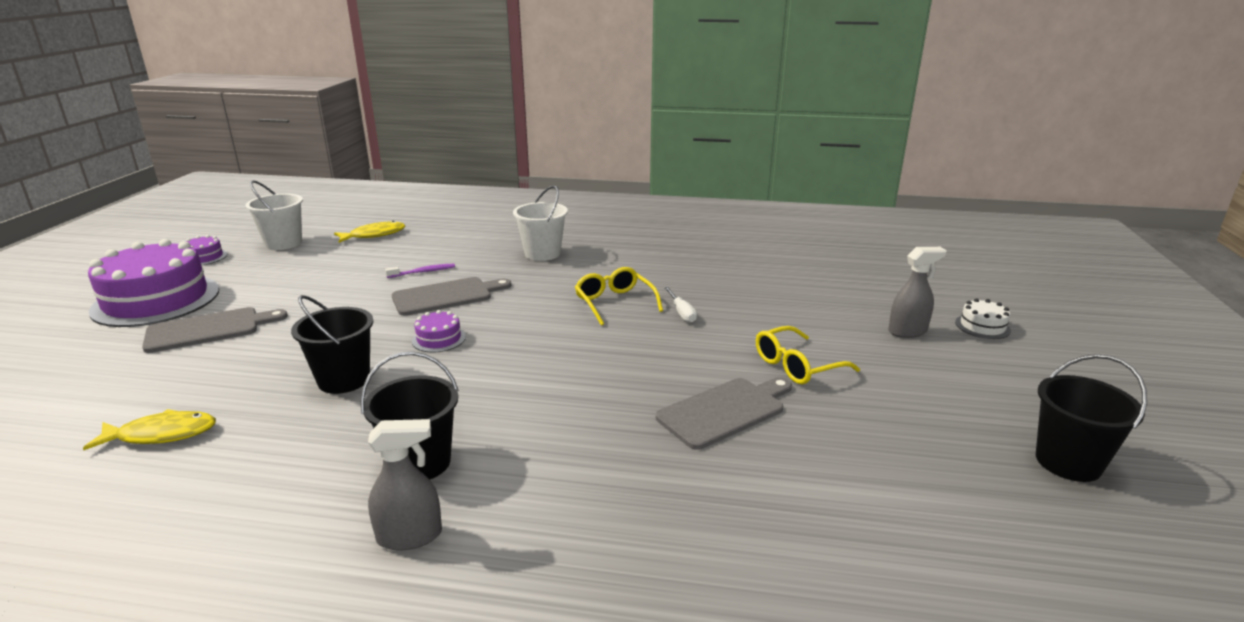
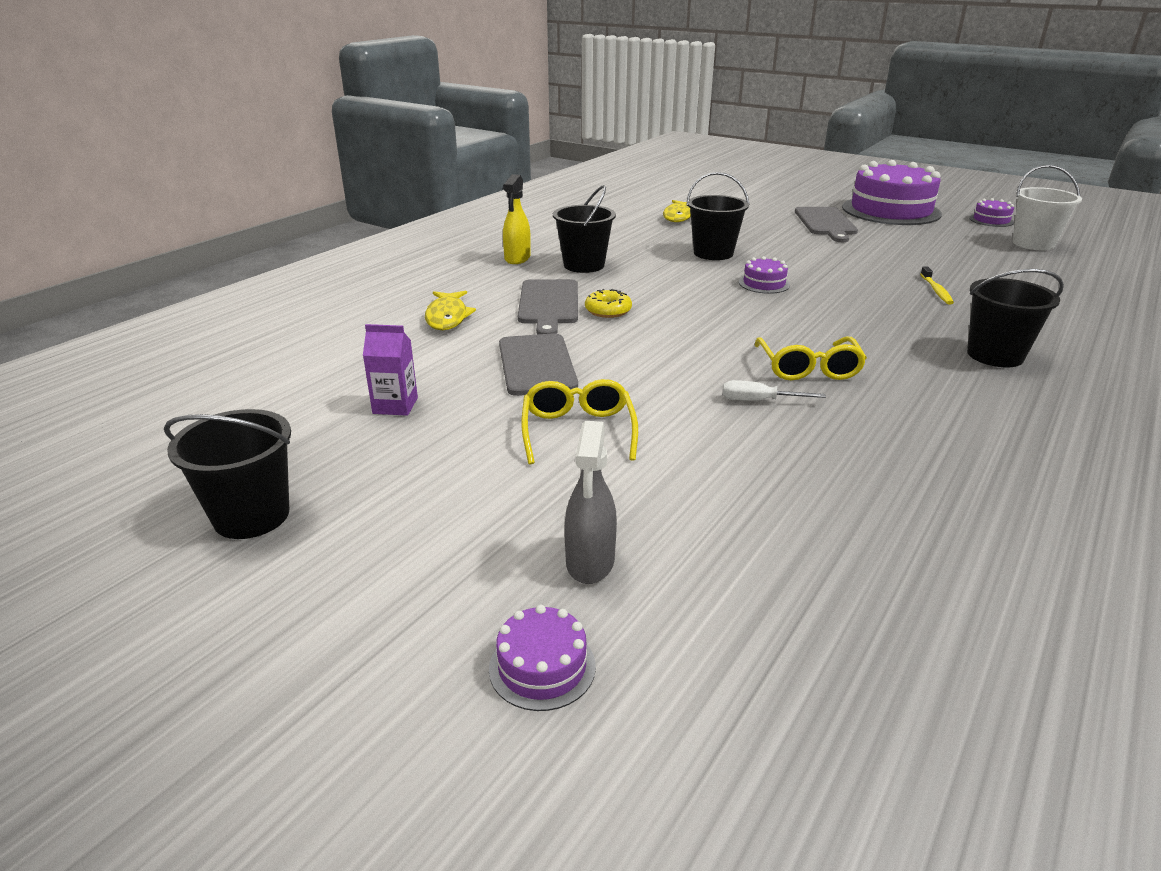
camera: 115 degrees right, 5 degrees up
yellow fish [334,221,405,243] -> yellow fish moved to [425,291,476,330]
grey spray bottle [368,419,442,550] -> yellow spray bottle [503,174,531,264]
purple toothbrush [385,264,455,278] -> yellow toothbrush [920,266,954,305]
grey cutting board [392,277,512,316] -> grey cutting board moved to [518,279,578,335]
white bucket [513,185,568,261] -> black bucket [967,269,1064,367]
yellow glasses [575,267,663,326] -> yellow glasses turned 90 degrees clockwise [755,337,867,380]
white cake [955,298,1011,339] -> purple cake [489,605,596,711]
none -> purple carton [363,324,418,416]
none -> yellow donut [585,289,632,318]

